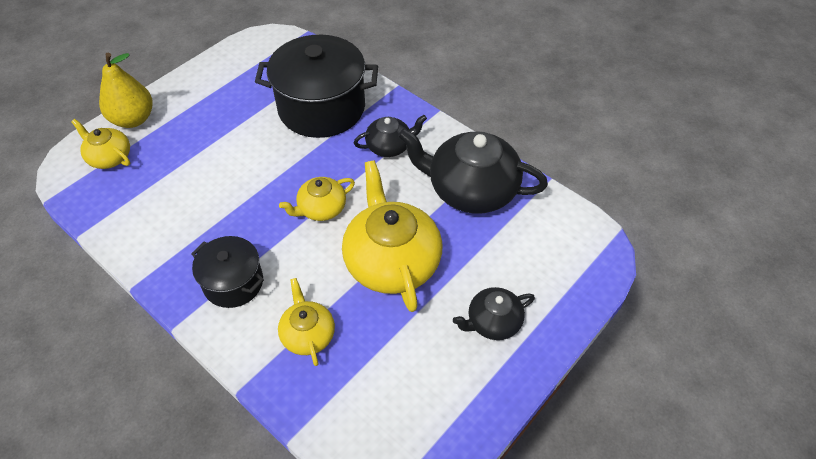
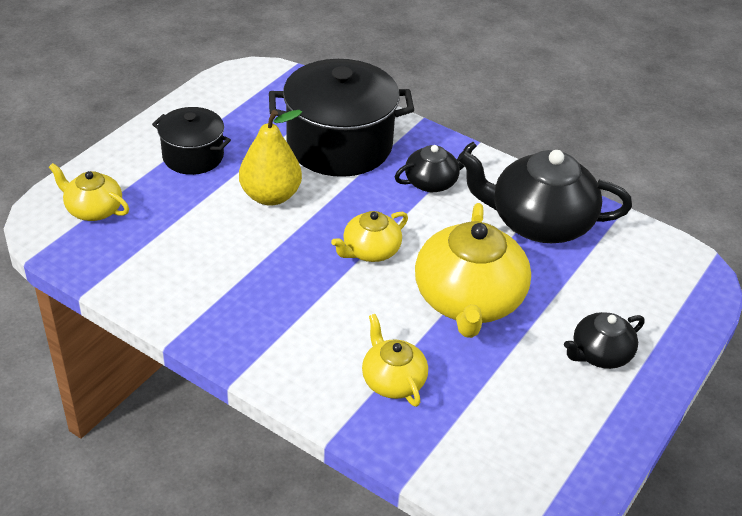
camera: 10 degrees left, 10 degrees down
yellow pear [99,53,153,128] -> yellow pear moved to [239,110,302,206]
black pot [191,236,264,308] -> black pot moved to [152,107,231,175]
yellow teapot [342,160,442,312] -> yellow teapot turned 150 degrees counterclockwise [415,203,531,338]

